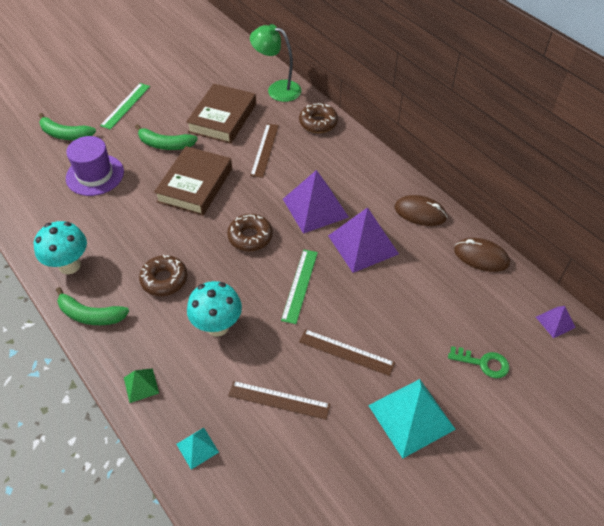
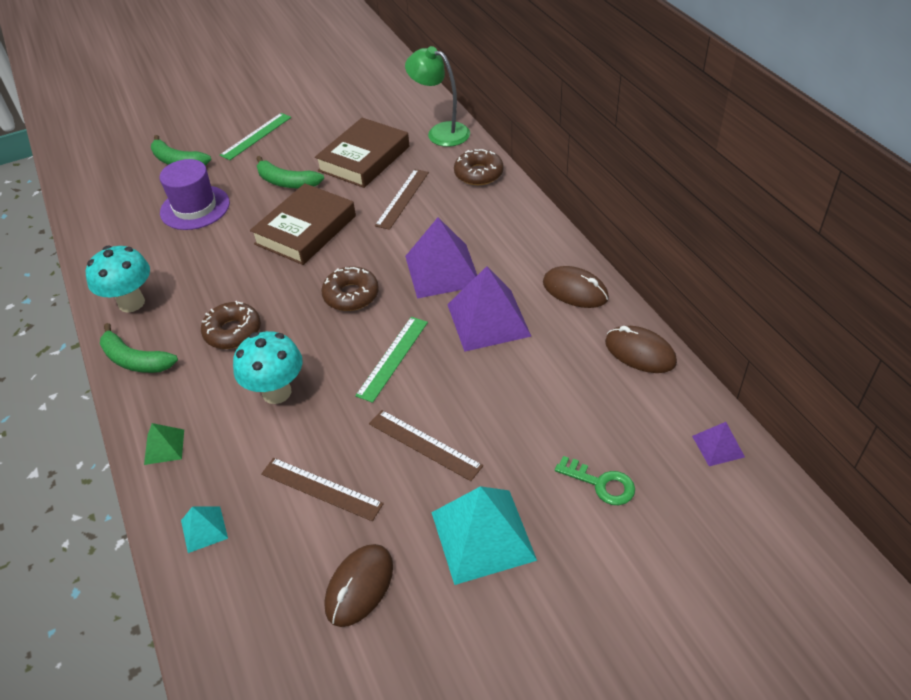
camera: 15 degrees right, 5 degrees down
none -> brown mouse [325,544,393,627]

